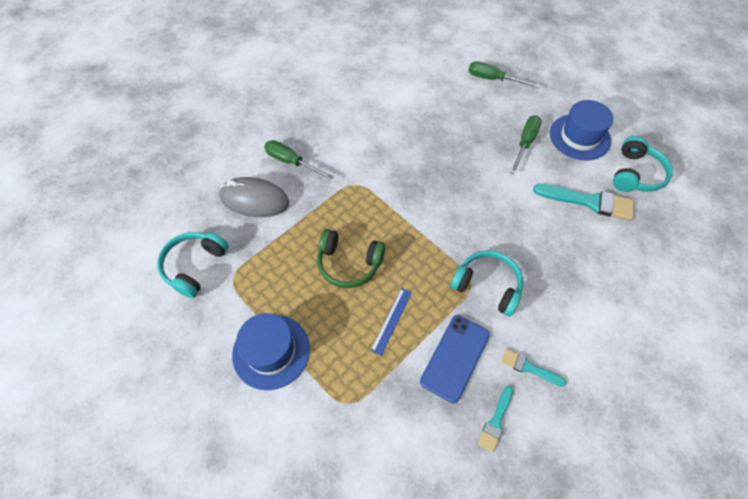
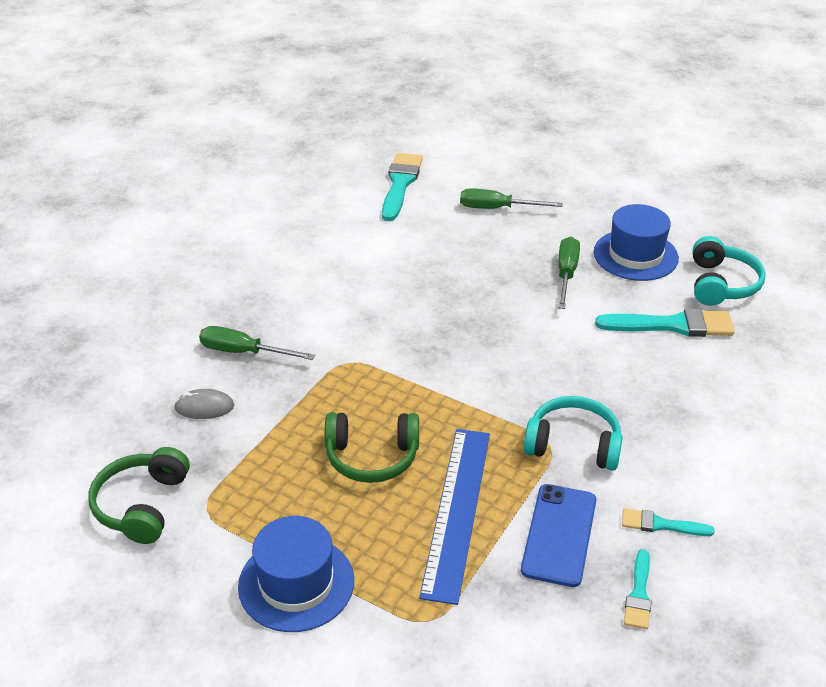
camera: 15 degrees left, 20 degrees down
turquoise headphones [157,232,229,298] -> green headphones [88,447,190,544]
grey mouse [219,177,289,217] -> grey mouse [174,389,235,419], size x0.54
blue ruler [370,288,412,356] -> blue ruler [419,429,490,605], size x2.07
none -> turquoise brush [382,153,423,221]

